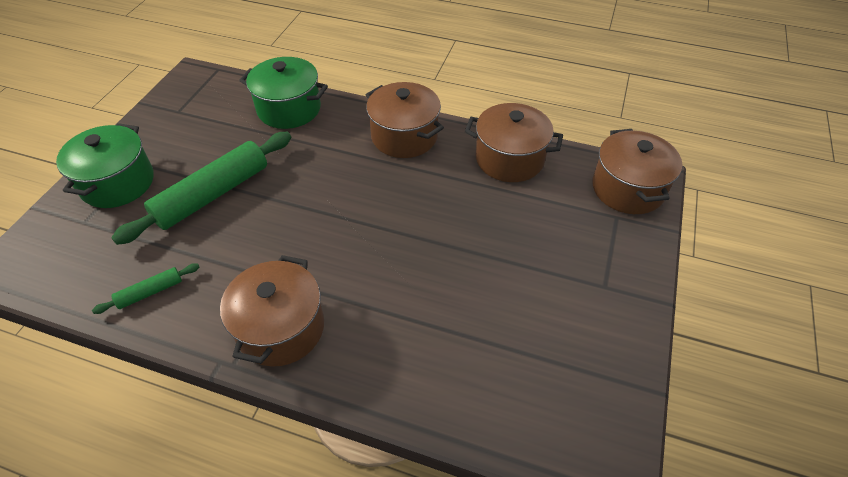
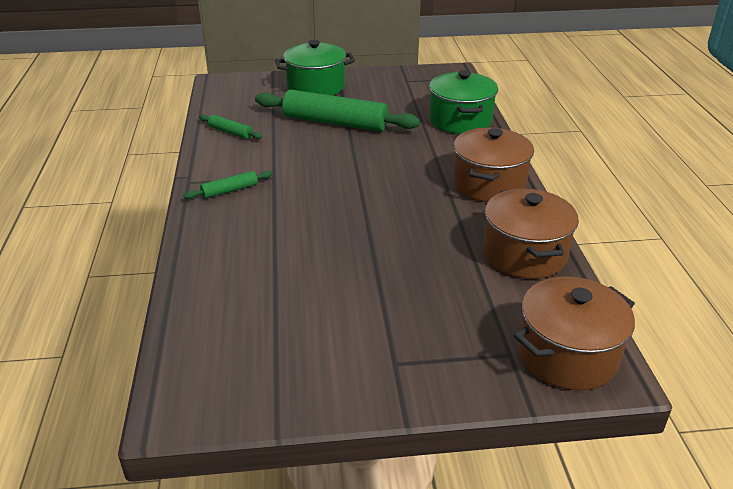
camera: 65 degrees right, 15 degrees down
brown pot [220,255,324,367] -> green rolling pin [184,170,273,199]

